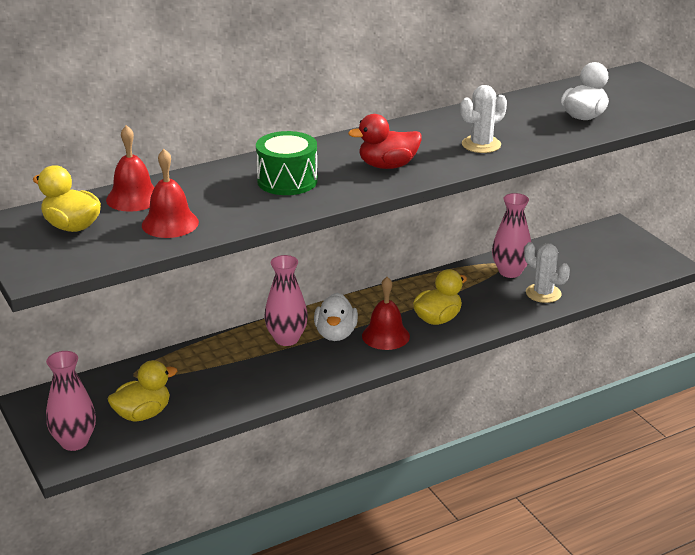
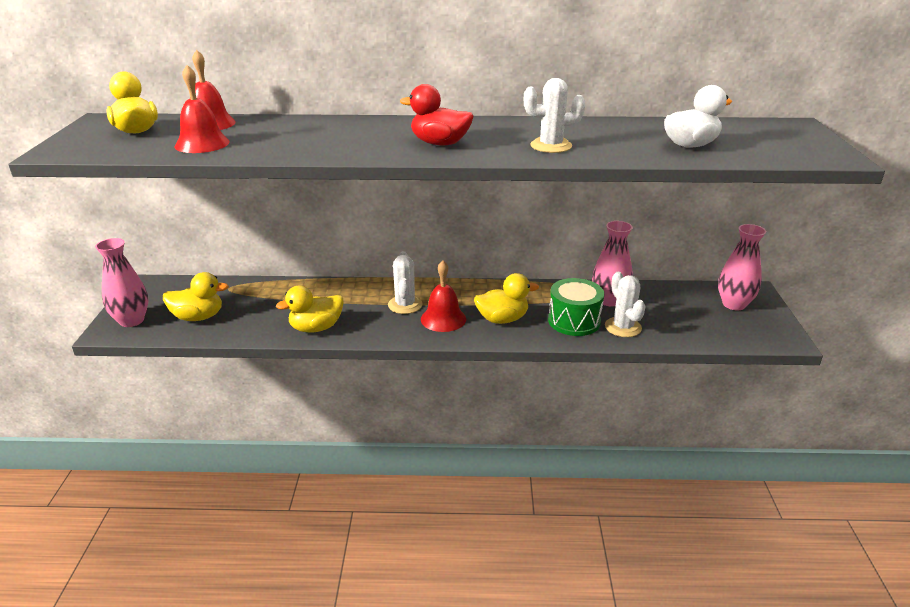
camera: 30 degrees right, 0 degrees up
green drum [256,131,318,195] -> green drum moved to [548,278,604,336]
pink vase [264,255,308,346] -> pink vase moved to [718,224,766,310]
white duck [314,292,358,341] -> white cactus [388,251,423,314]
none -> yellow duck [276,286,344,333]

